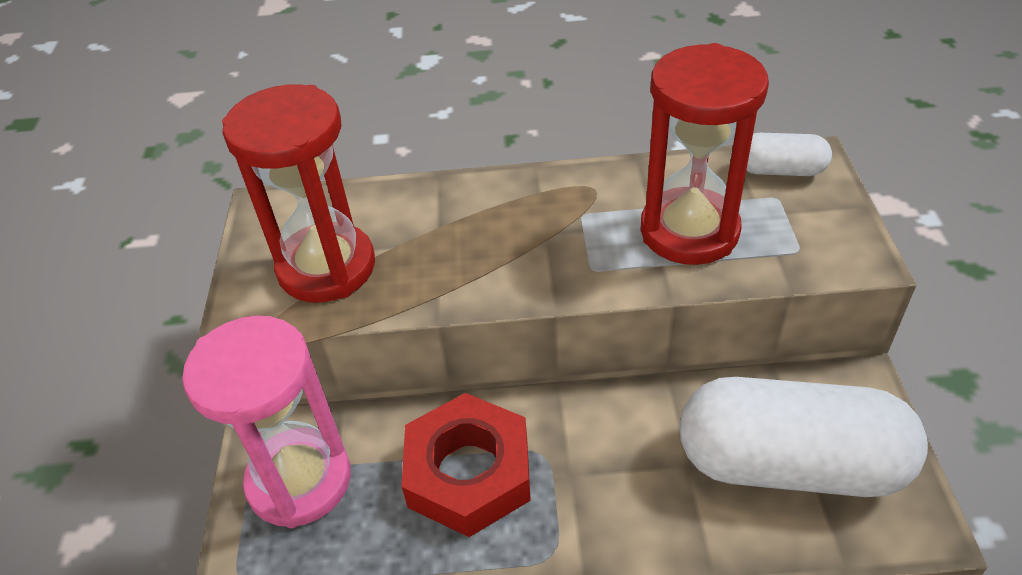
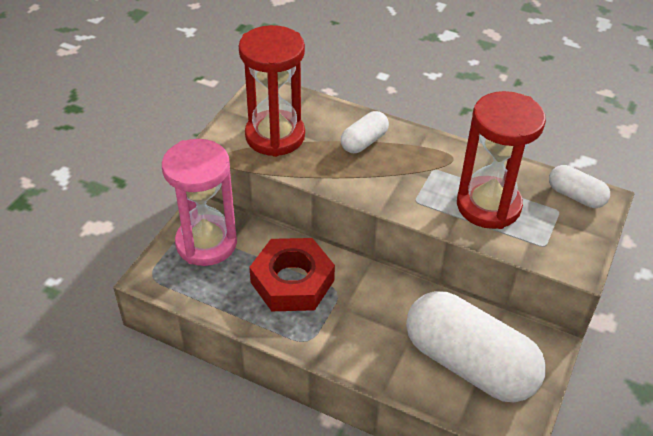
camera: 25 degrees right, 0 degrees up
none -> white capsule [341,111,389,153]

